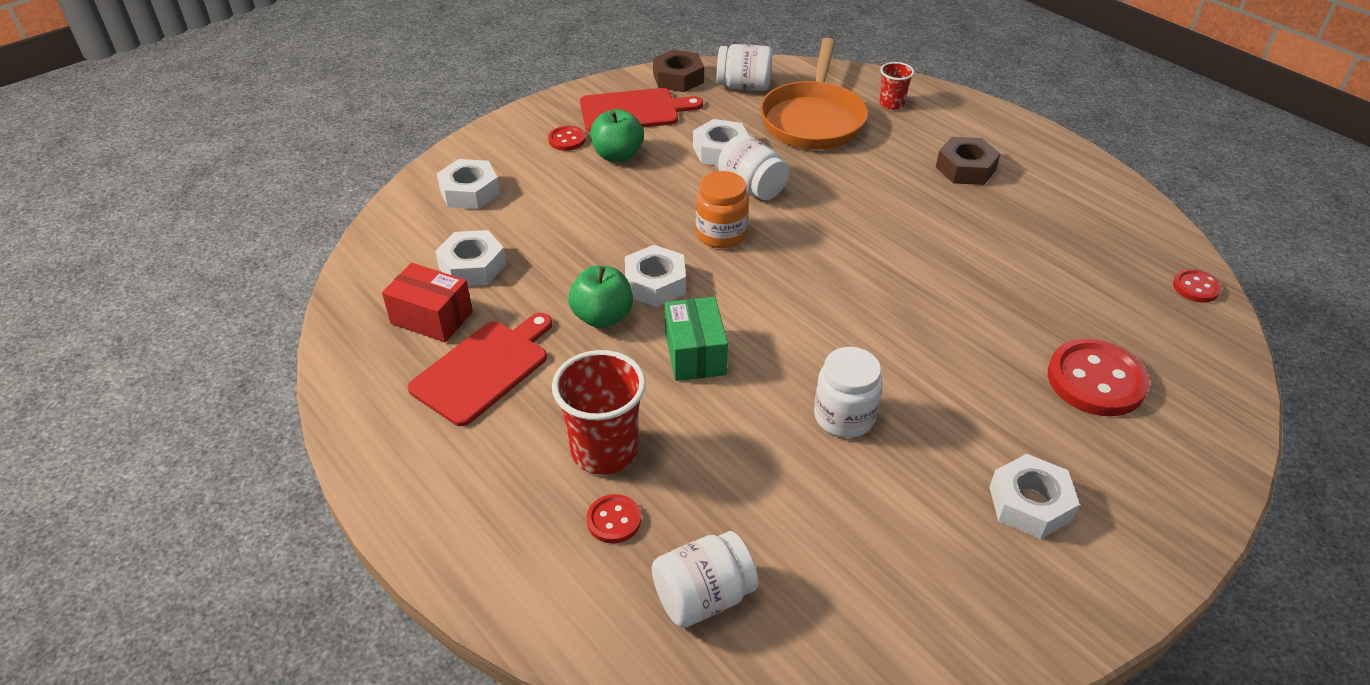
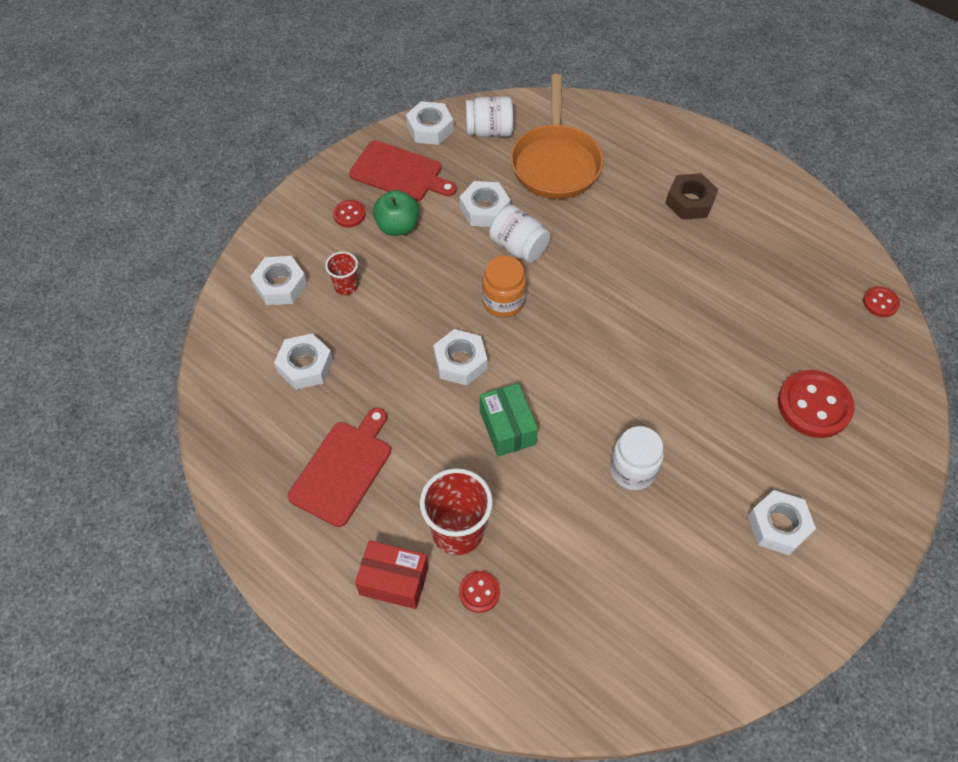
camera: 10 degrees left, 15 degrees up
red box [382,263,473,342] -> red box moved to [355,540,429,609]
green apple [568,266,633,328] -> none
red cutting board [580,88,703,132] -> red cutting board turned 45 degrees clockwise [349,140,457,202]
white jar [652,531,758,628] -> none
brown nut [653,49,704,92] -> white nut [406,101,454,145]
red cup [880,62,914,110] -> red cup moved to [325,252,358,295]

